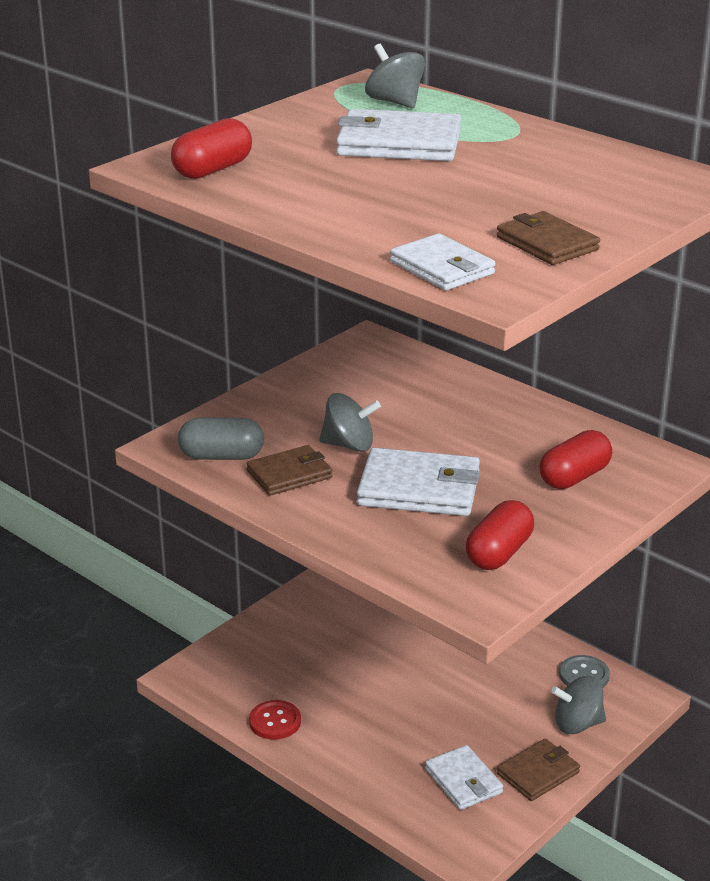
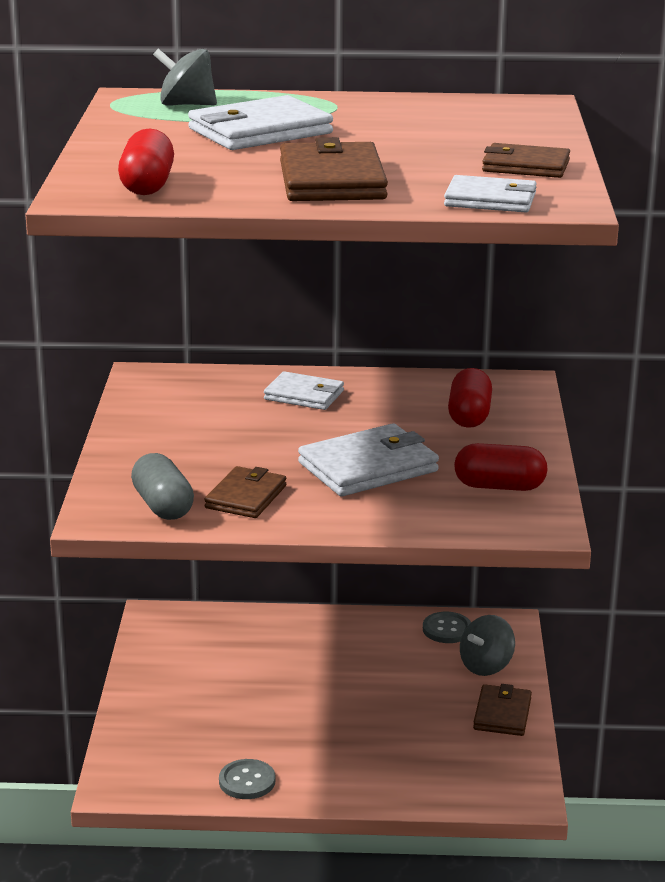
camera: 40 degrees left, 5 degrees down
grey capsule [178,418,264,460] -> grey capsule turned 75 degrees counterclockwise [131,453,194,520]
red button [249,700,301,740] -> grey button [219,759,275,799]
grey spinning top [319,393,381,452] -> none
white wallet [425,745,503,810] -> white wallet moved to [264,371,344,410]
red capsule [466,500,534,570] -> red capsule turned 75 degrees counterclockwise [454,443,548,491]
none -> brown wallet [280,137,388,201]

